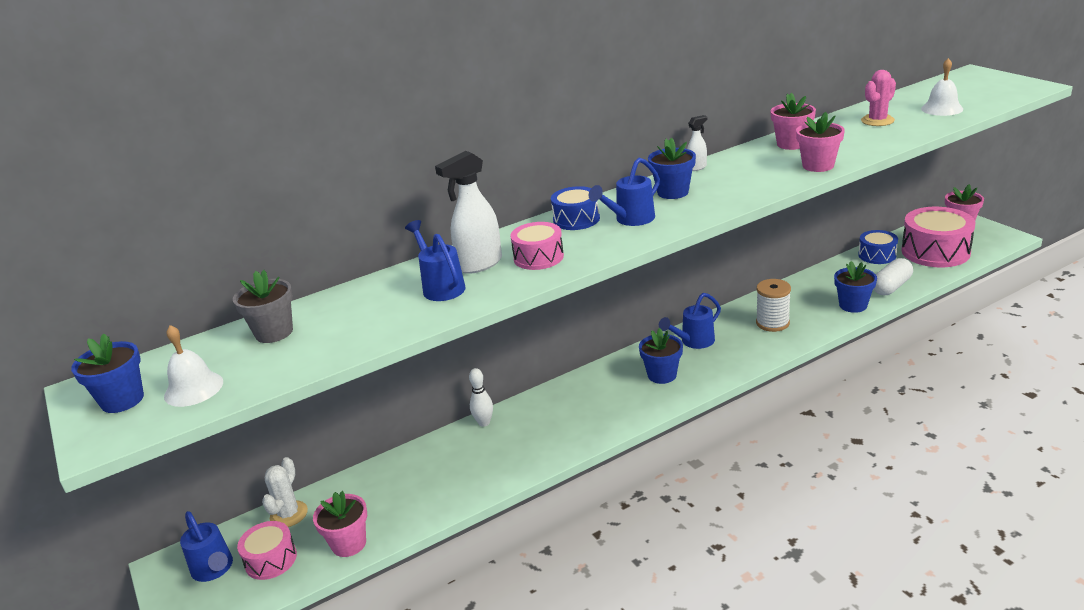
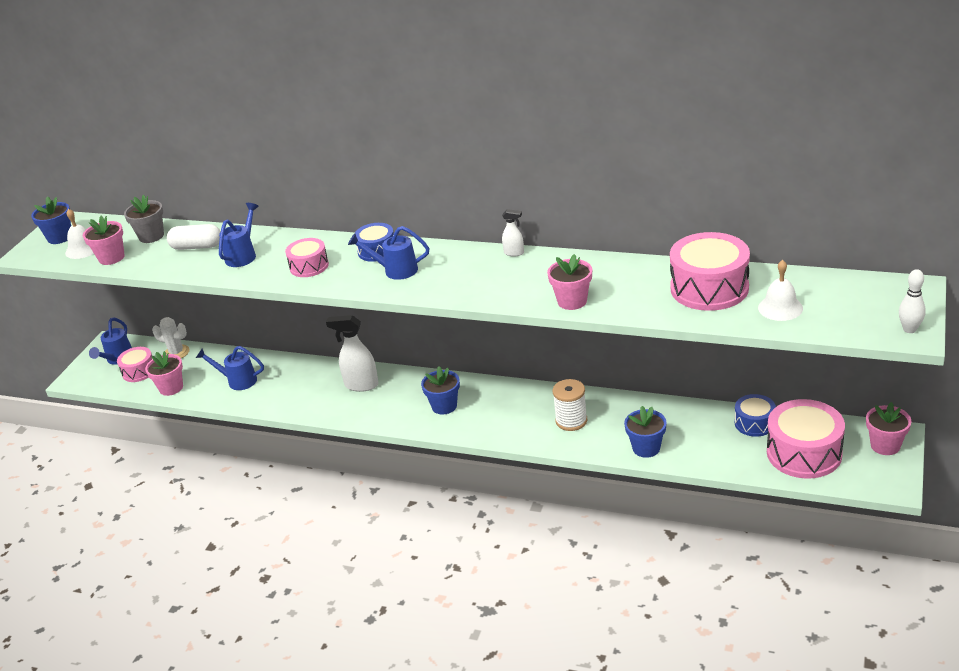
camera: 50 degrees right, 5 degrees up
white cactus [262,457,308,527] -> white cactus turned 45 degrees clockwise [152,317,190,358]
white spray bottle [435,151,502,274] -> white spray bottle moved to [326,315,379,392]
white bowling pin [469,368,493,427] -> white bowling pin moved to [899,269,926,333]
blue flower pot [648,138,696,199] -> none
blue watering can [659,293,721,349] -> blue watering can moved to [196,346,264,390]
pink flower pot [770,93,816,150] -> pink flower pot moved to [83,216,125,265]
pink cactus [861,70,896,126] -> pink drum [670,232,750,311]
white capsule [873,258,913,295] -> white capsule moved to [167,224,221,250]

